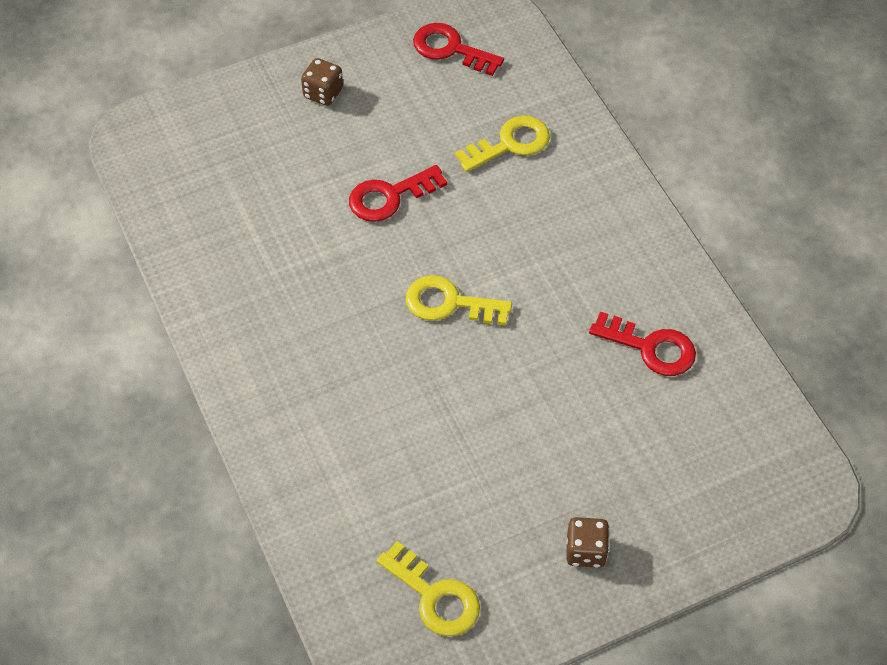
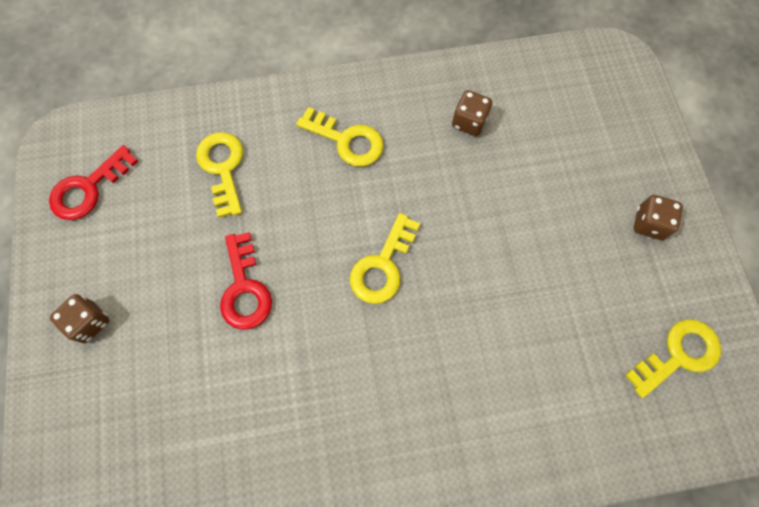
camera: 75 degrees left, 15 degrees up
red key [589,312,696,376] -> brown dice [452,90,492,136]
none -> yellow key [296,107,384,167]

